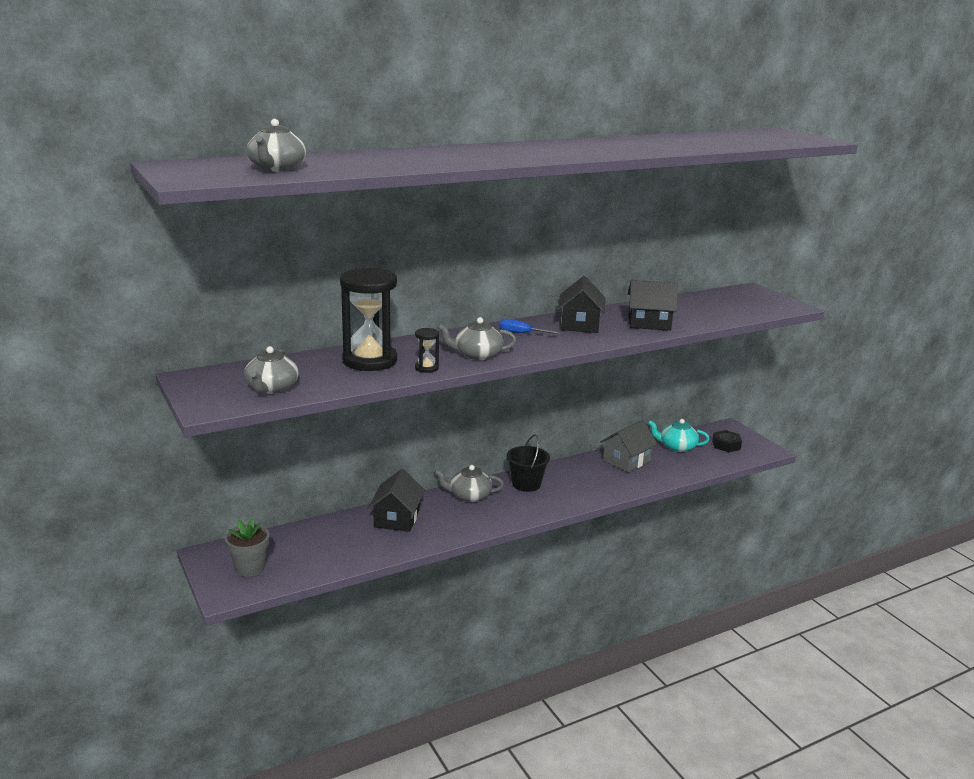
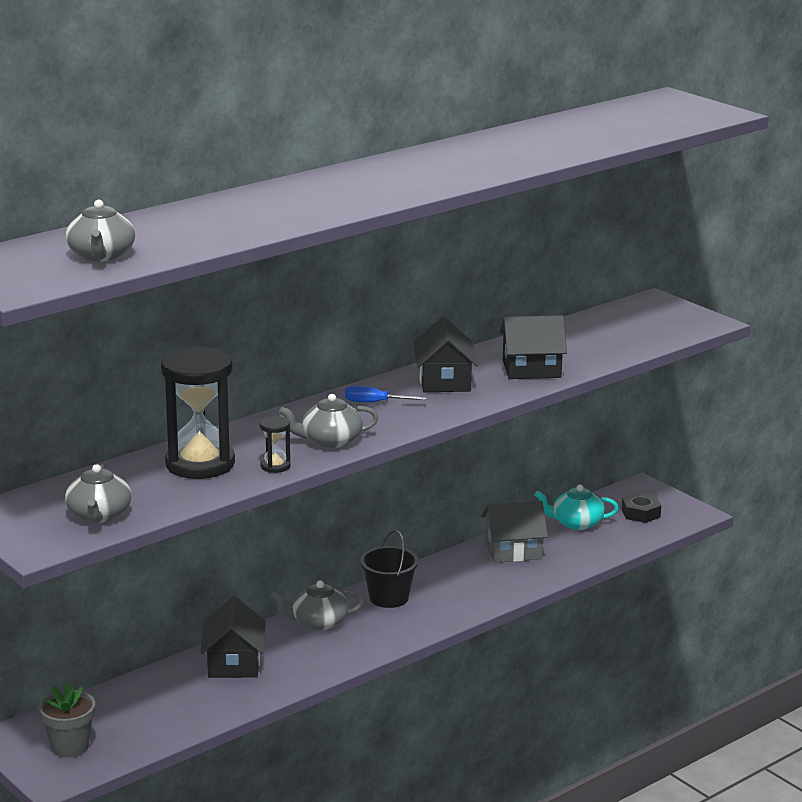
camera: 10 degrees left, 0 degrees up
grey house [600,420,657,473] -> grey house turned 45 degrees clockwise [481,501,548,563]

